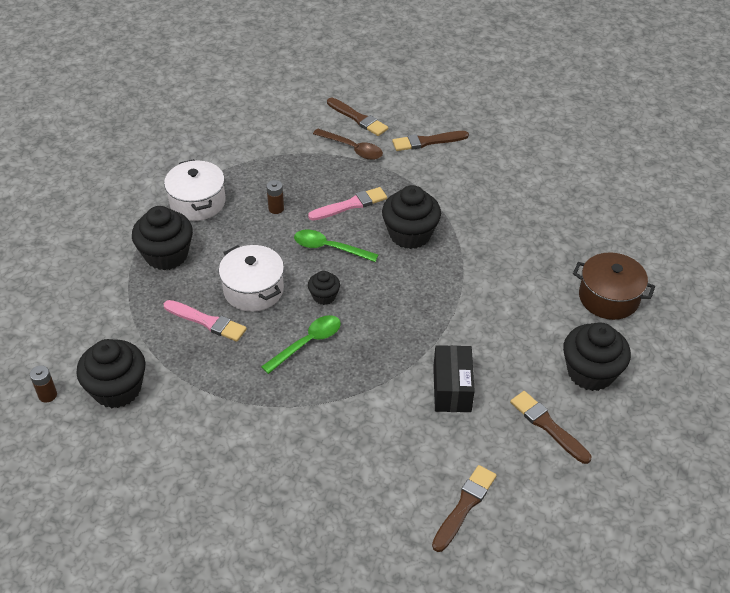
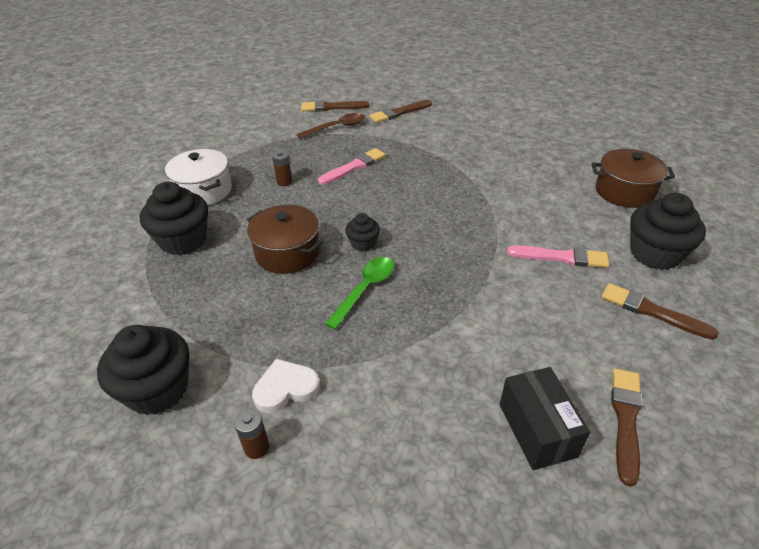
camera: 15 degrees left, 5 degrees down
brown battery [30,365,57,403] -> brown battery moved to [234,409,269,459]
pink brush [164,300,247,342] -> pink brush moved to [507,245,609,268]
white pot [219,245,284,312] -> brown pot [247,205,323,274]
green spoon [294,230,378,262] -> none
brown spoon [313,129,383,160] -> brown spoon turned 45 degrees counterclockwise [296,113,365,139]
brown brush [327,98,388,136] -> brown brush turned 150 degrees clockwise [301,100,369,112]
black cupcake [382,185,441,249] -> none
black box [433,345,475,412] -> black box moved to [500,367,590,470]
none -> white heart [252,359,320,413]

